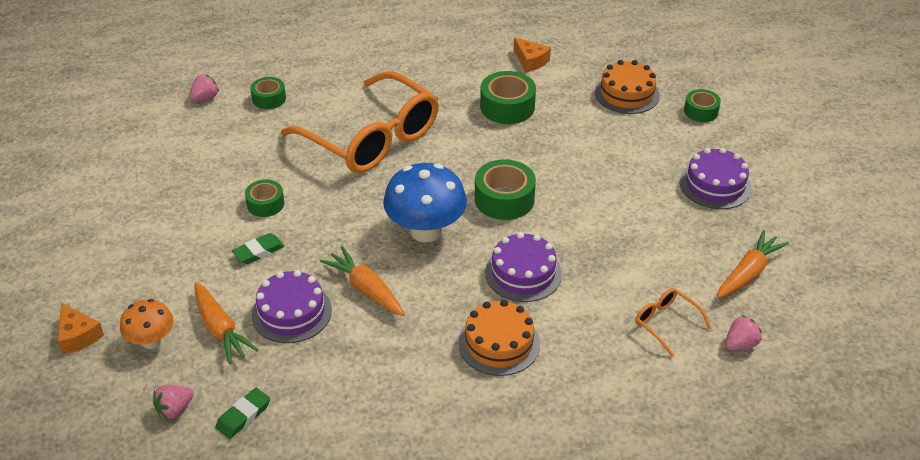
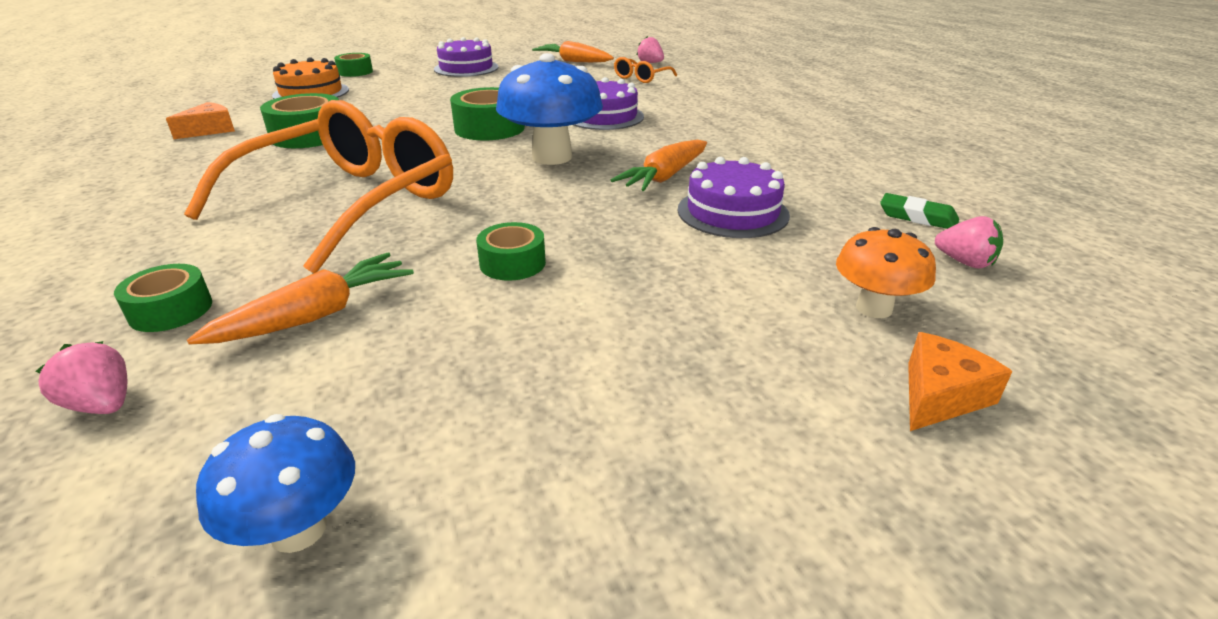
camera: 100 degrees left, 10 degrees down
orange carrot [195,282,258,364] -> orange carrot moved to [187,253,414,344]
green eraser [232,233,285,264] -> none
orange cake [458,300,540,376] -> none
none -> blue mushroom [196,414,355,553]

